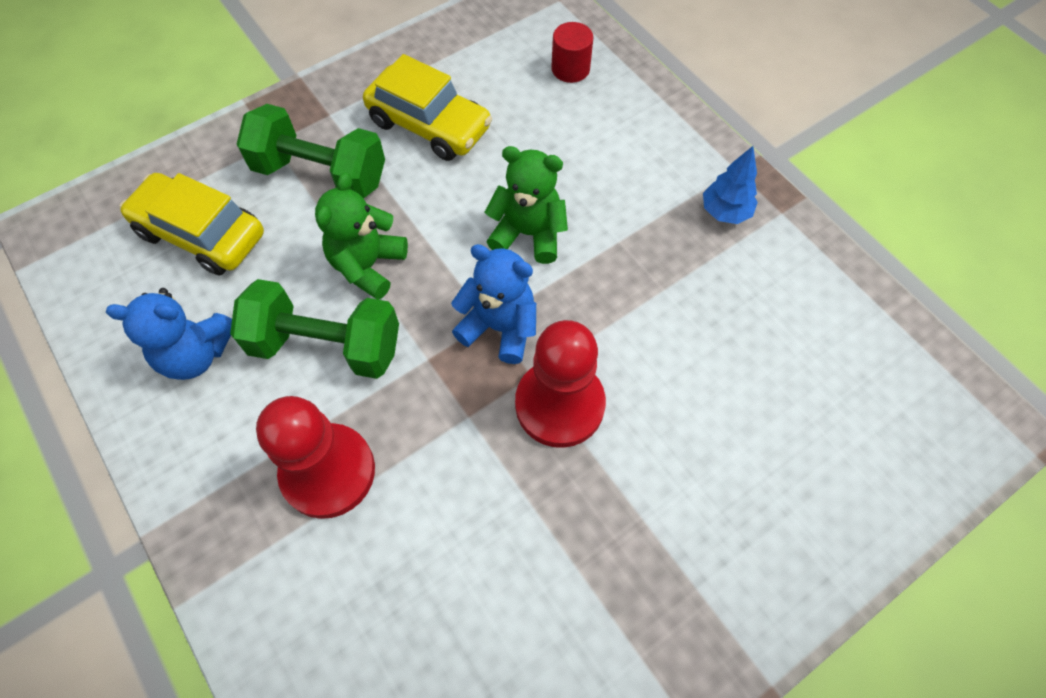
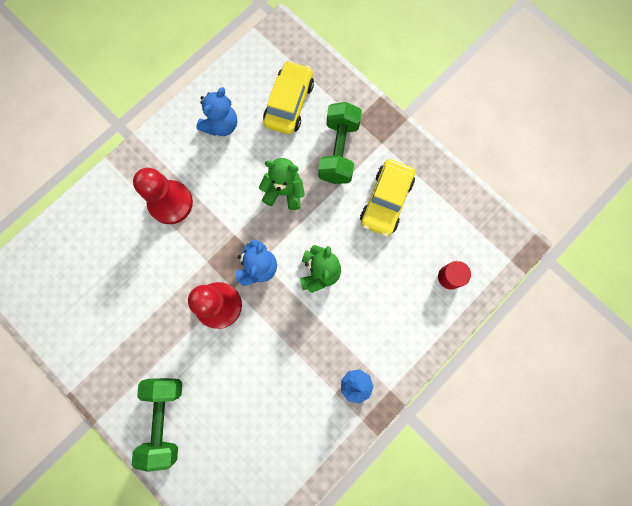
camera: 80 degrees right, 15 degrees up
blue teddy bear [106,288,232,380] -> blue teddy bear turned 135 degrees counterclockwise [196,87,237,136]
green dumbbell [230,279,399,379] -> green dumbbell moved to [132,378,182,472]

